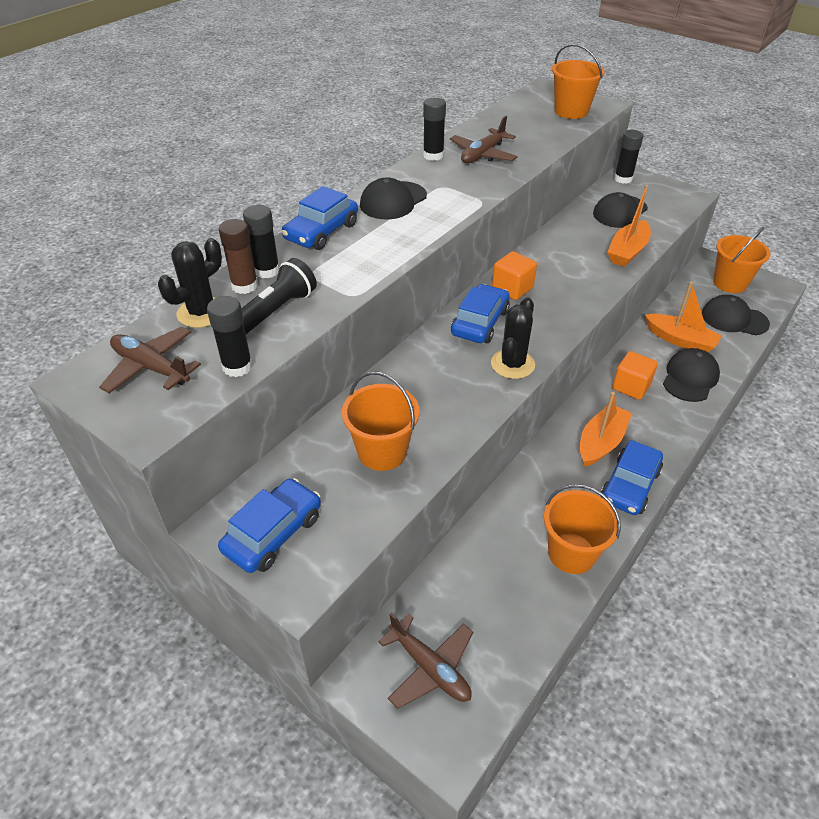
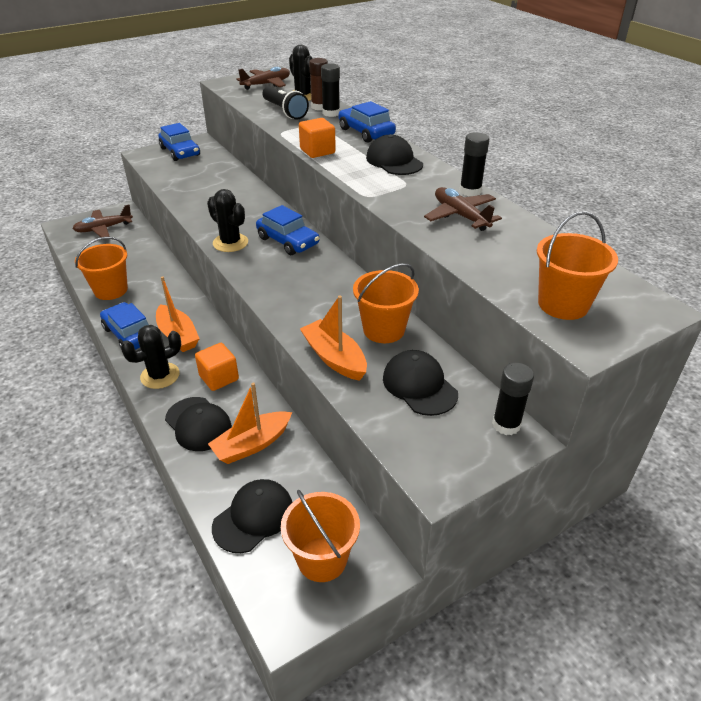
camera: 110 degrees right, 5 degrees down
black glue stick [207,296,253,377] -> none
orange bucket [342,371,420,471] -> orange bucket moved to [353,263,419,343]
orange cube [492,251,537,300] -> orange cube moved to [299,118,336,158]
none -> black cactus [121,325,181,389]

